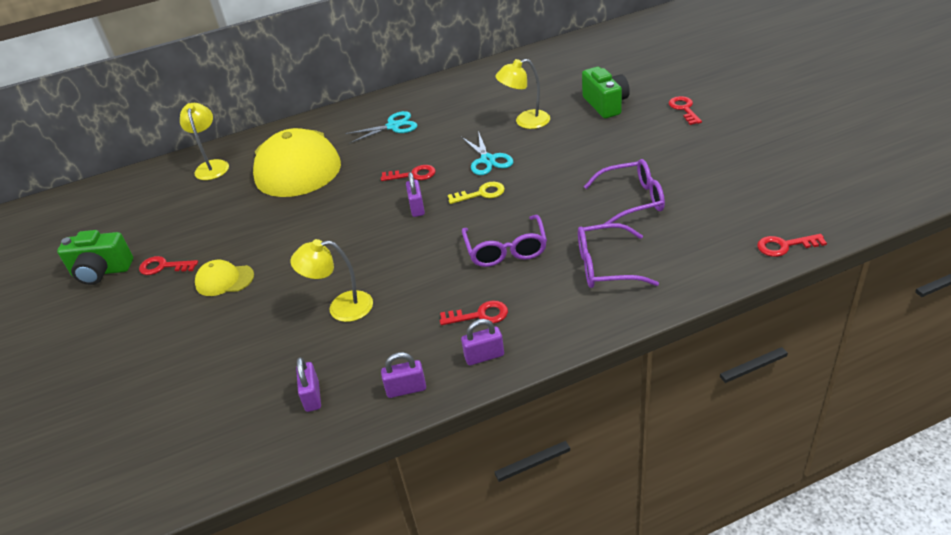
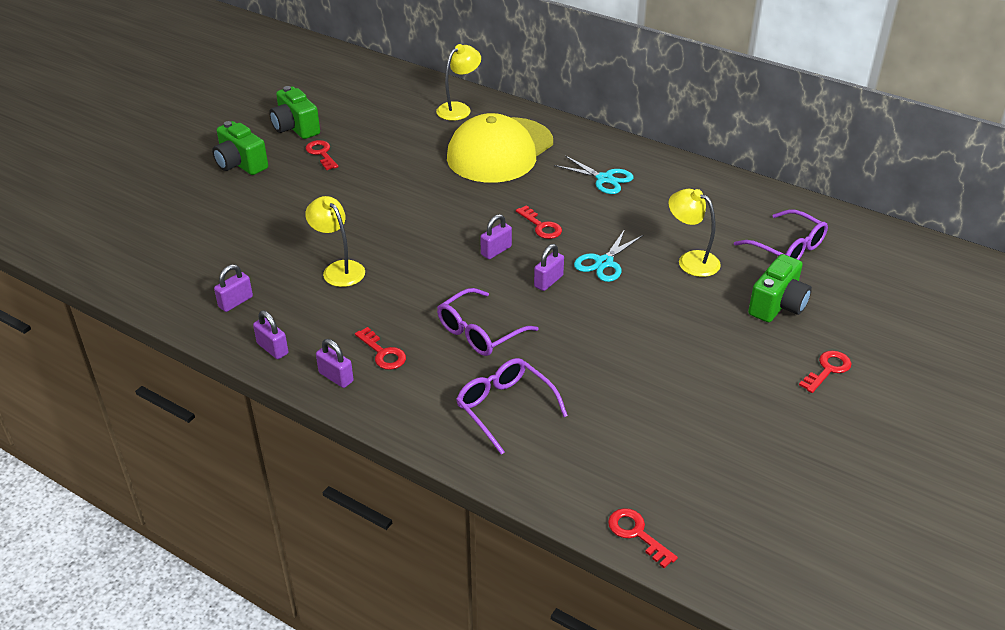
camera: 50 degrees right, 0 degrees up
yellow cap [195,260,254,296] -> none
yellow key [448,182,505,204] -> purple padlock [534,244,564,291]
purple glasses [584,159,665,224] -> purple glasses moved to [734,209,828,260]
none -> green camera [212,121,268,175]

